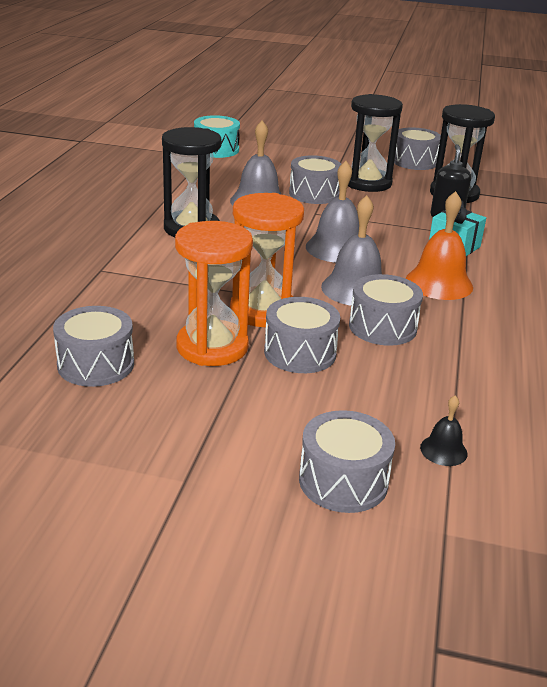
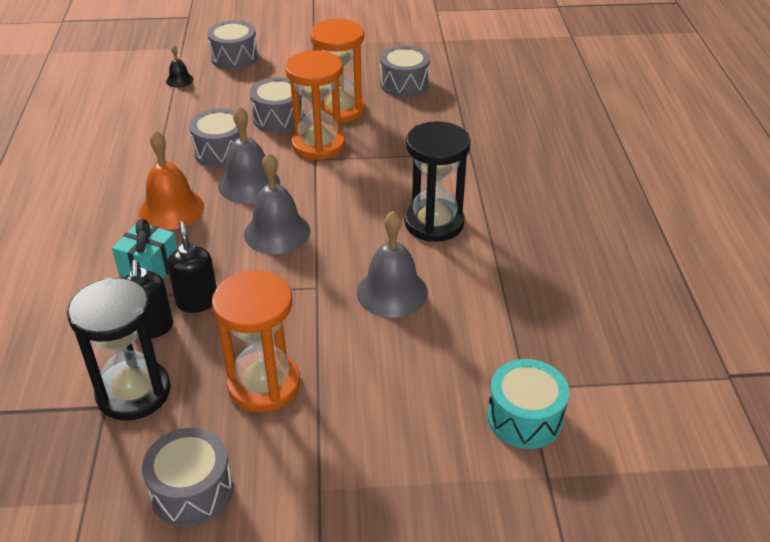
camera: 165 degrees right, 10 degrees up
grey drum [289,156,341,204] -> none
black hourglass [348,94,403,192] -> orange hourglass [212,271,300,412]
none -> black soap dispenser [167,221,217,313]

